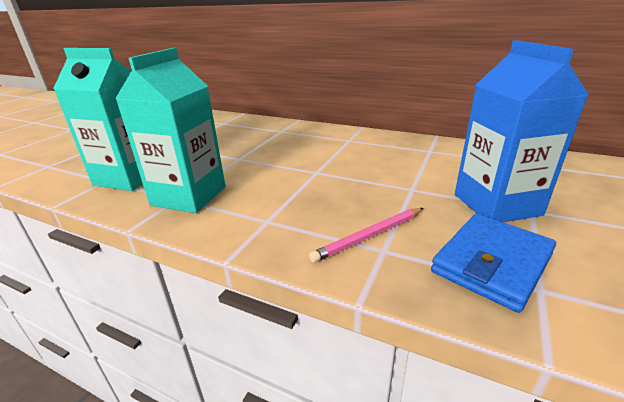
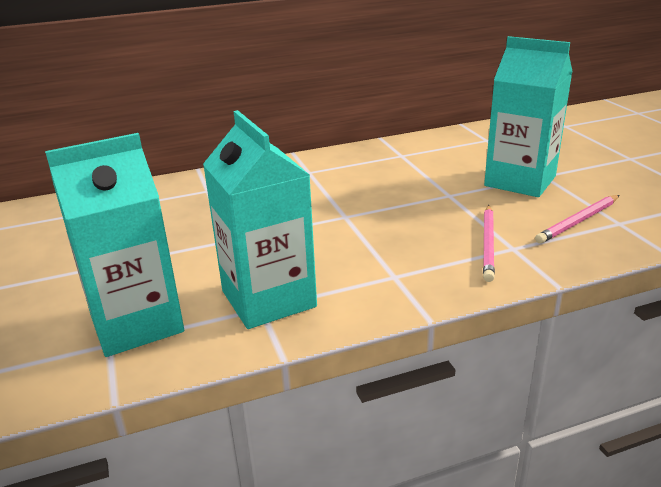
camera: 45 degrees left, 0 degrees up
blue wallet [431,214,556,313] -> pink pencil [535,195,619,244]
blue carton [455,40,589,222] -> turquoise carton [484,36,573,197]

